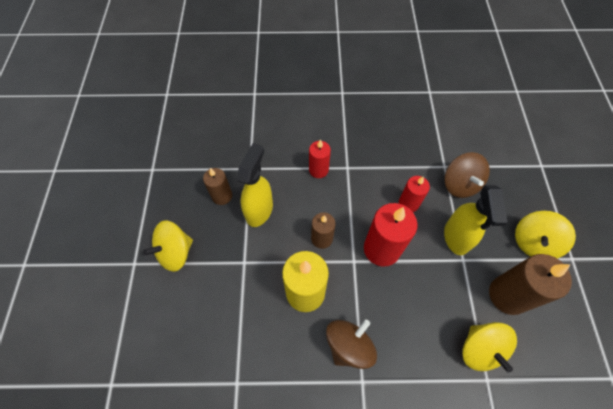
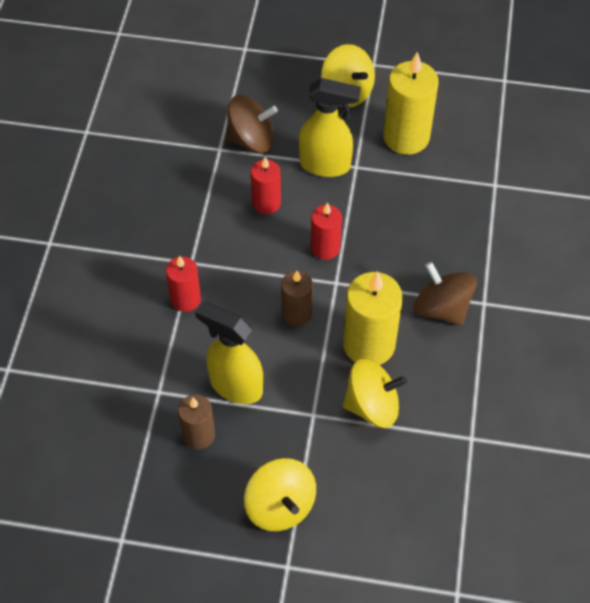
camera: 80 degrees left, 5 degrees down
red candle [364,203,418,267] -> red candle [311,203,342,260], size x0.59
yellow spinning top [462,322,517,373] -> yellow spinning top moved to [343,359,407,428]
brown candle [489,254,572,315] -> yellow candle [383,52,438,155]

